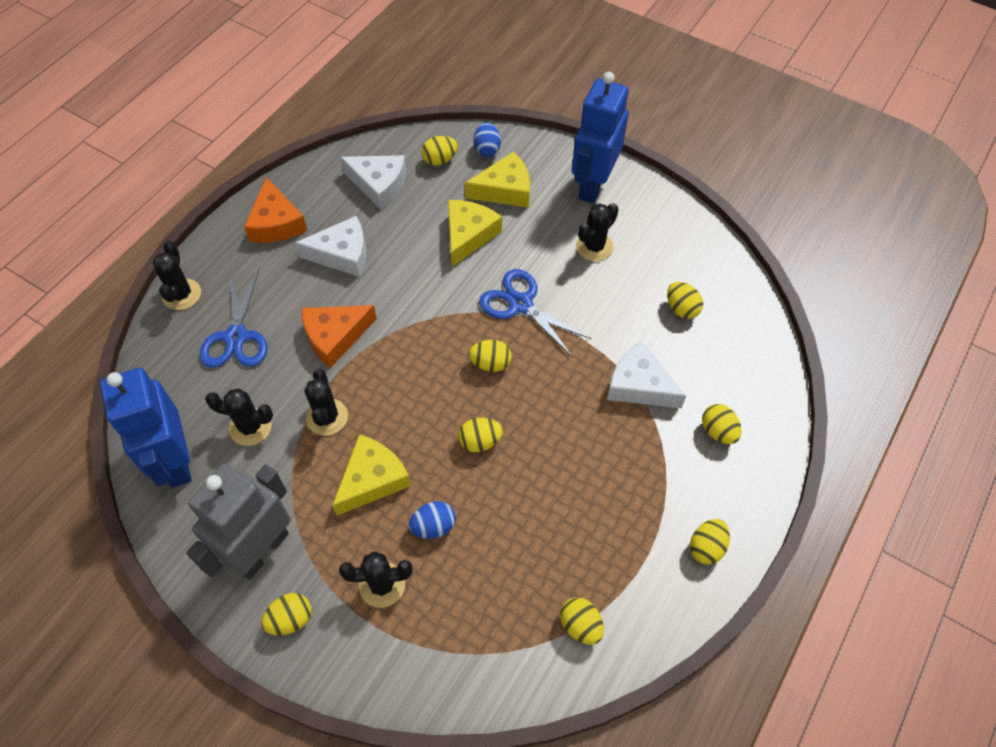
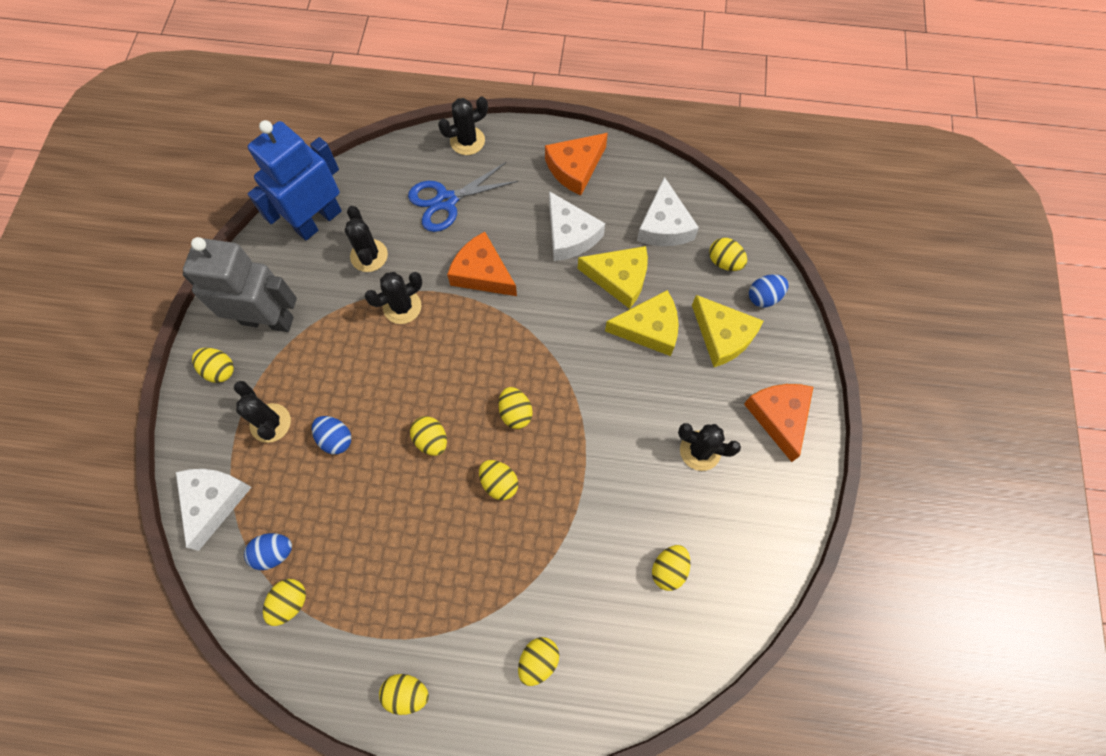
camera: 65 degrees right, 10 degrees up
yellow cheese [332,434,411,515] -> yellow cheese moved to [578,246,648,309]
blue scissors [479,269,591,357] -> none
blue robot [572,72,629,203] -> orange cheese [744,384,813,462]
white cheese [607,341,686,409] -> white cheese moved to [176,469,252,551]
none -> blue egg [244,533,292,570]
none -> yellow egg [479,460,518,500]

